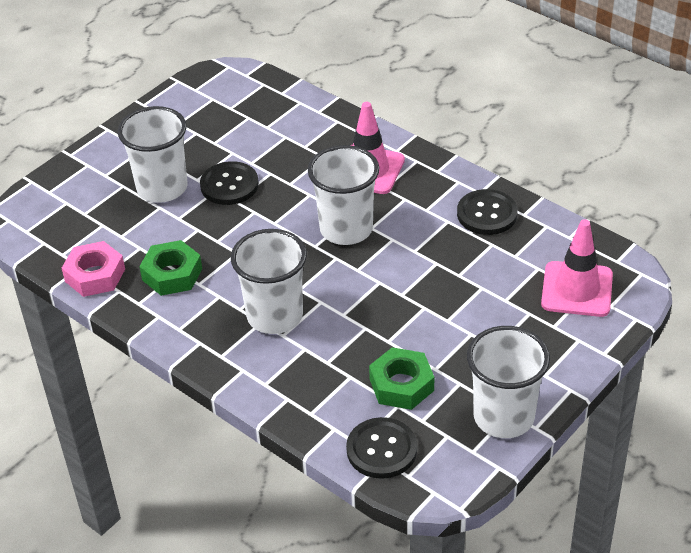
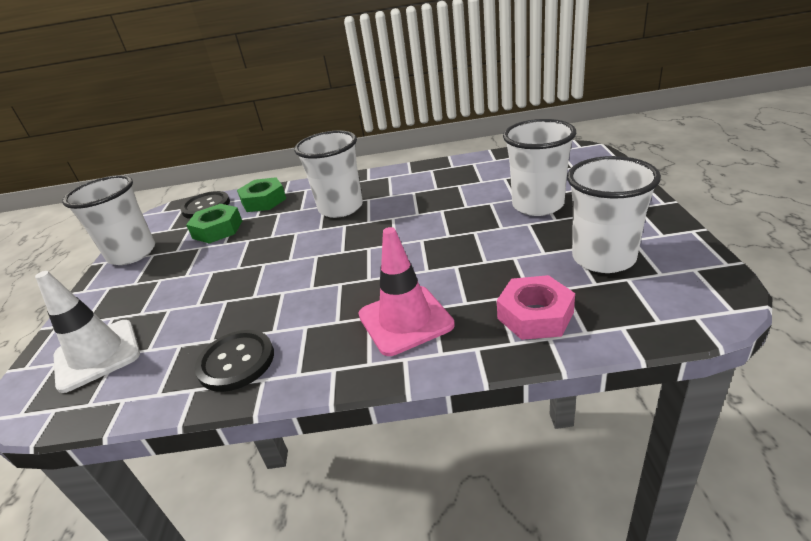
camera: 140 degrees right, 10 degrees down
pink nut [62,241,125,297] -> pink nut moved to [497,275,575,340]
green nut [139,240,202,296] -> green nut moved to [237,177,286,212]
black button [200,161,259,205] -> none
white cup [308,145,379,245] -> white cup moved to [567,156,661,273]
pink traffic cone [541,219,613,317] -> white traffic cone [35,271,140,393]

